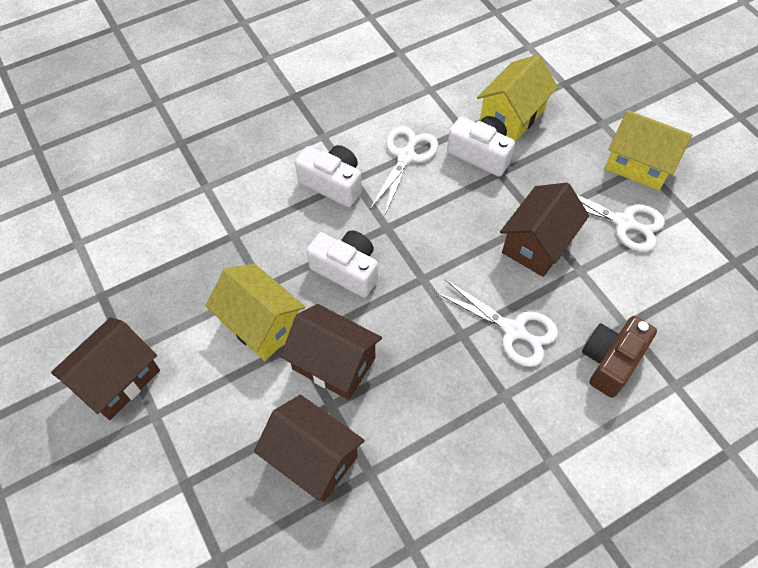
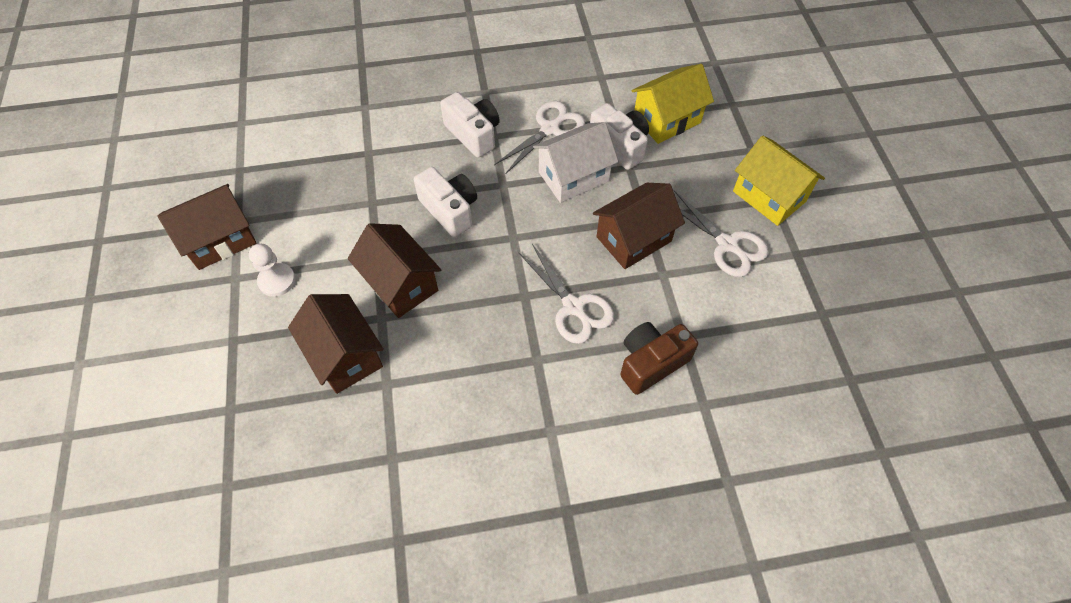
camera: 20 degrees right, 0 degrees up
yellow house [206,264,305,361] -> none
none -> white pawn [249,244,296,297]
none -> white house [533,122,619,203]

